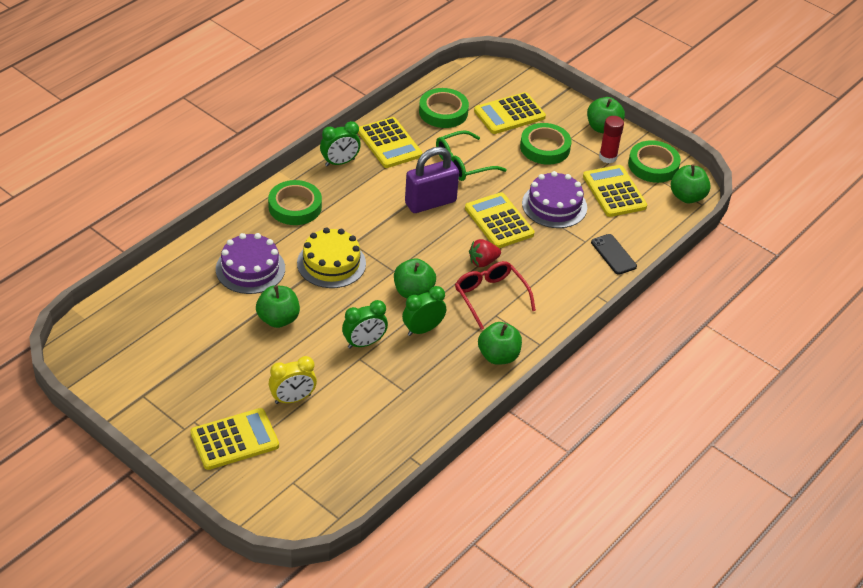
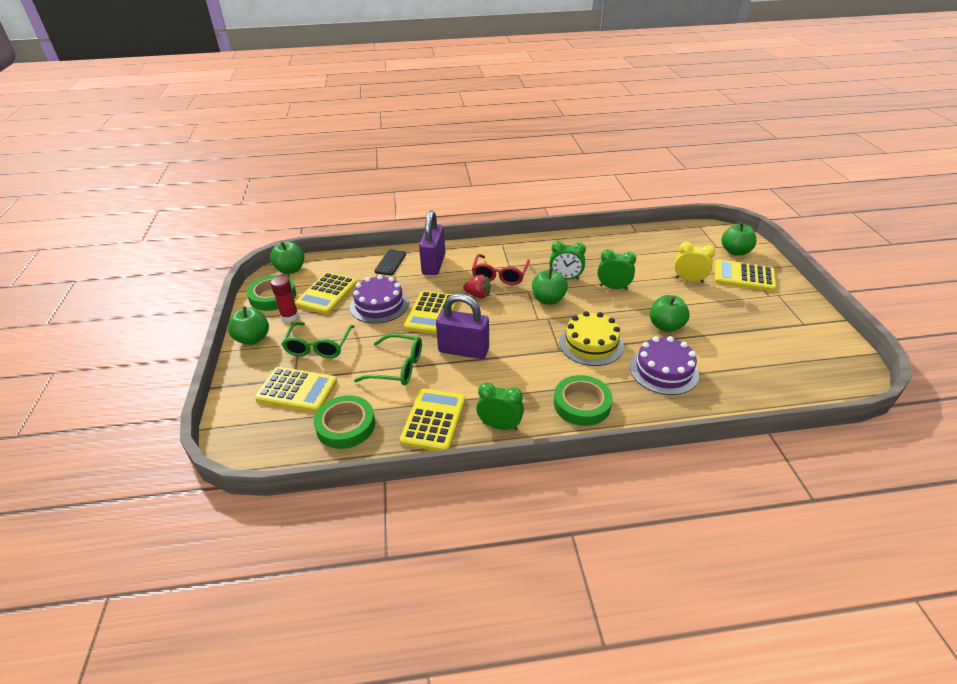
camera: 135 degrees left, 5 degrees down
green apple [478,322,522,365] -> green apple moved to [721,222,756,256]
green tape [520,123,572,165] -> green glasses [281,322,355,358]
none -> purple padlock [419,211,445,275]

